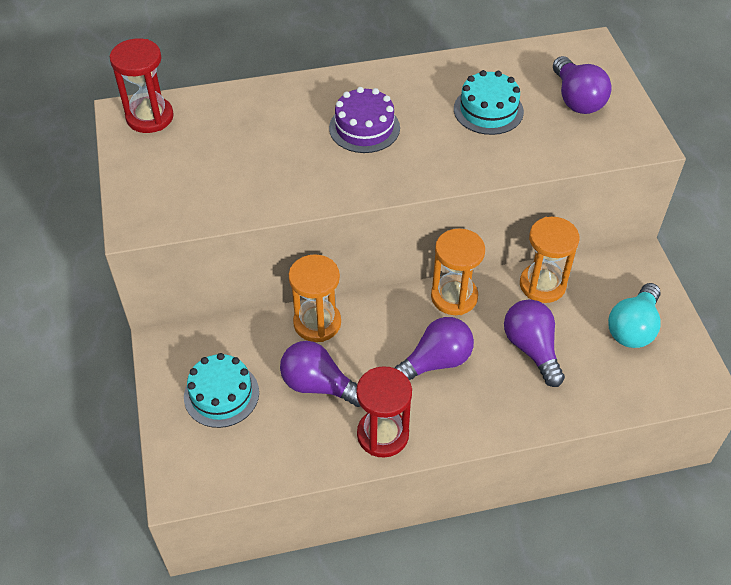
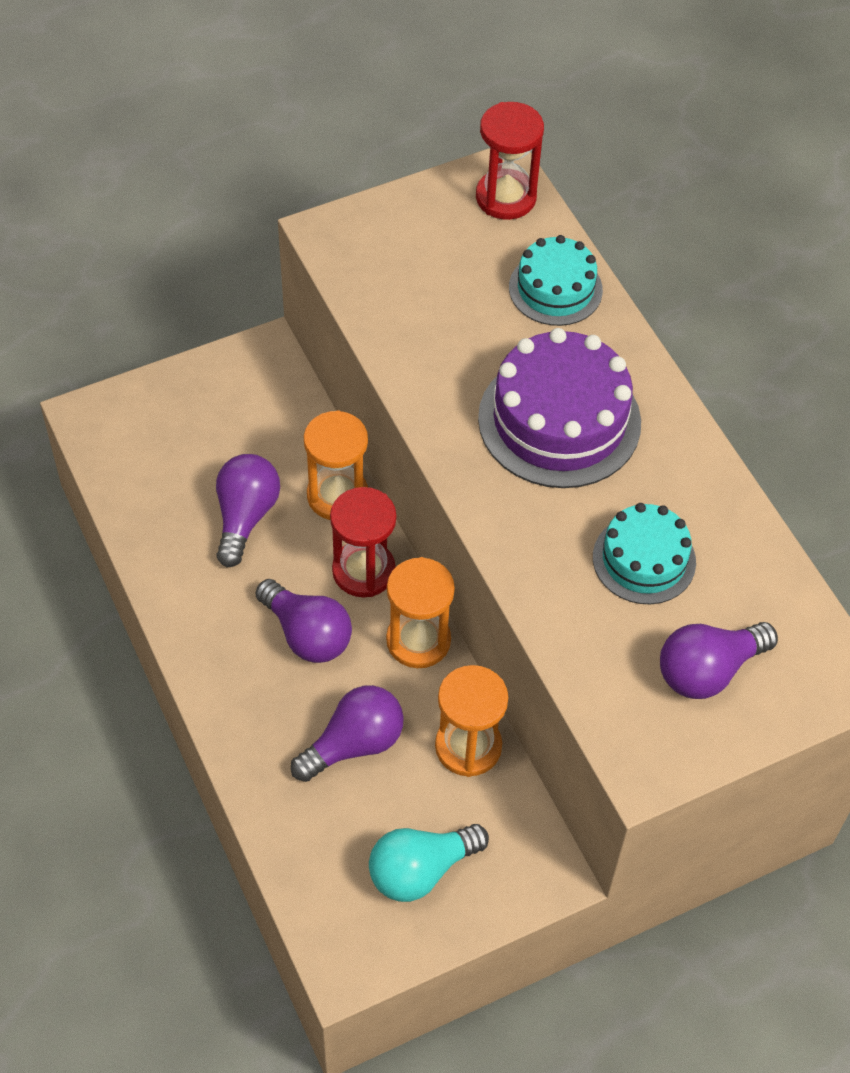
camera: 75 degrees right, 5 degrees up
turquoise cake [184,353,259,428] -> turquoise cake moved to [509,235,603,326]
purple cake [329,87,400,153] -> purple cake [478,328,641,488], size x1.65
red hourglass [356,366,412,458] -> red hourglass moved to [330,487,396,597]
turquoise light bulb [608,283,661,348] -> turquoise light bulb turned 45 degrees counterclockwise [369,824,489,902]

